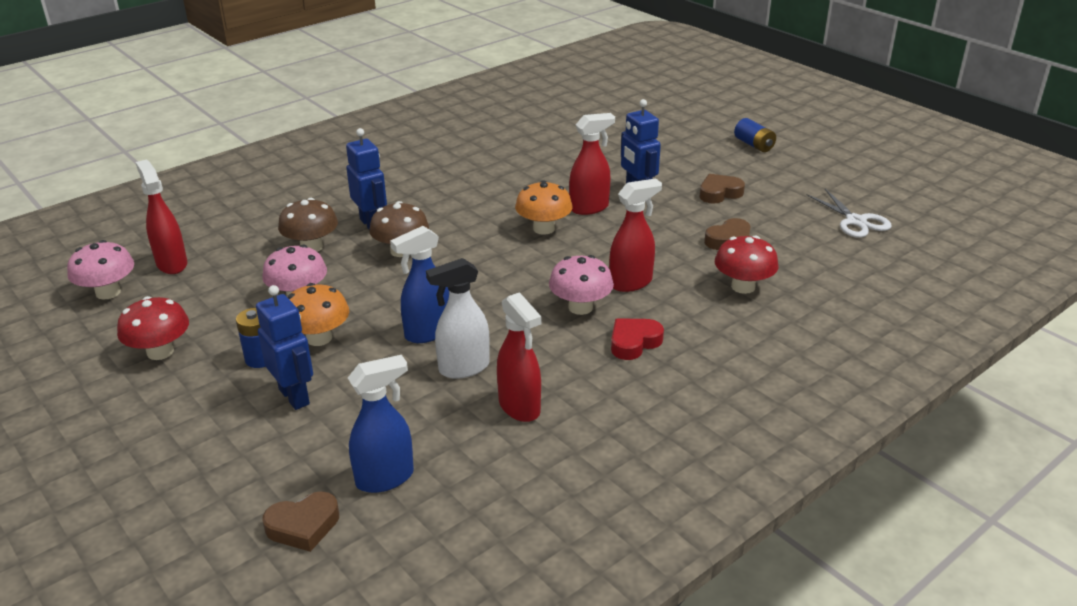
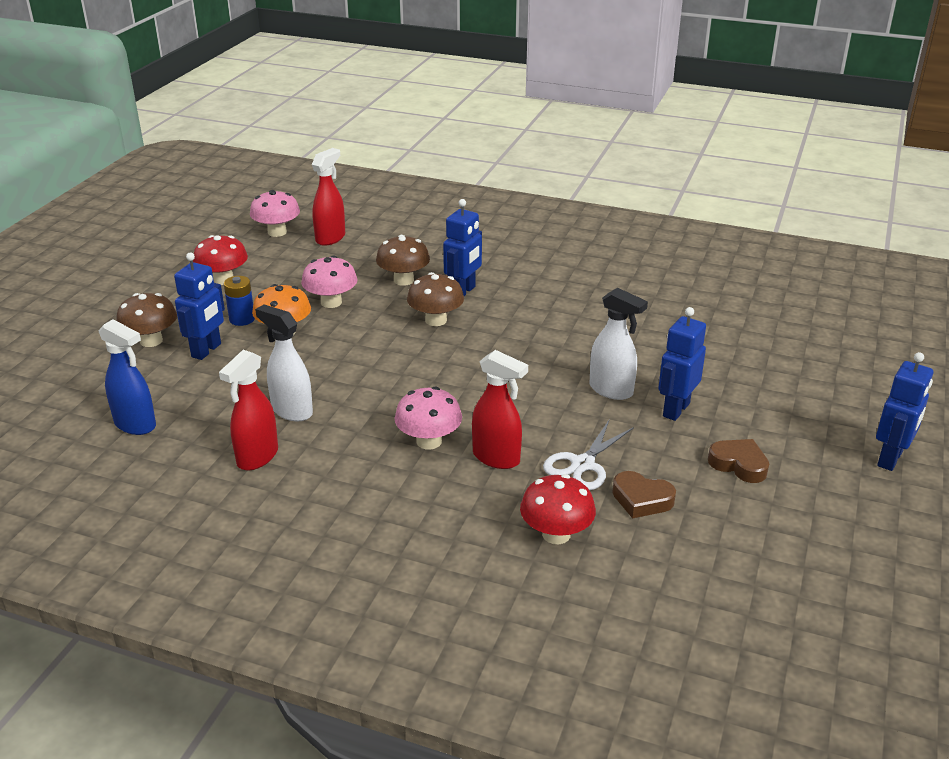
camera: 60 degrees right, 0 degrees up
brown heart [262,491,339,552] -> none
blue spray bottle [390,226,449,343] -> none
orange mushroom [515,180,573,235] -> none
red spray bottle [569,113,615,215] -> white spray bottle [589,288,648,400]
red heart [611,318,664,360] -> none
blue battery [734,118,776,152] -> blue robot [876,352,933,471]
white scissors [806,189,892,238] -> white scissors moved to [543,420,634,490]
none -> brown mushroom [116,293,177,347]

